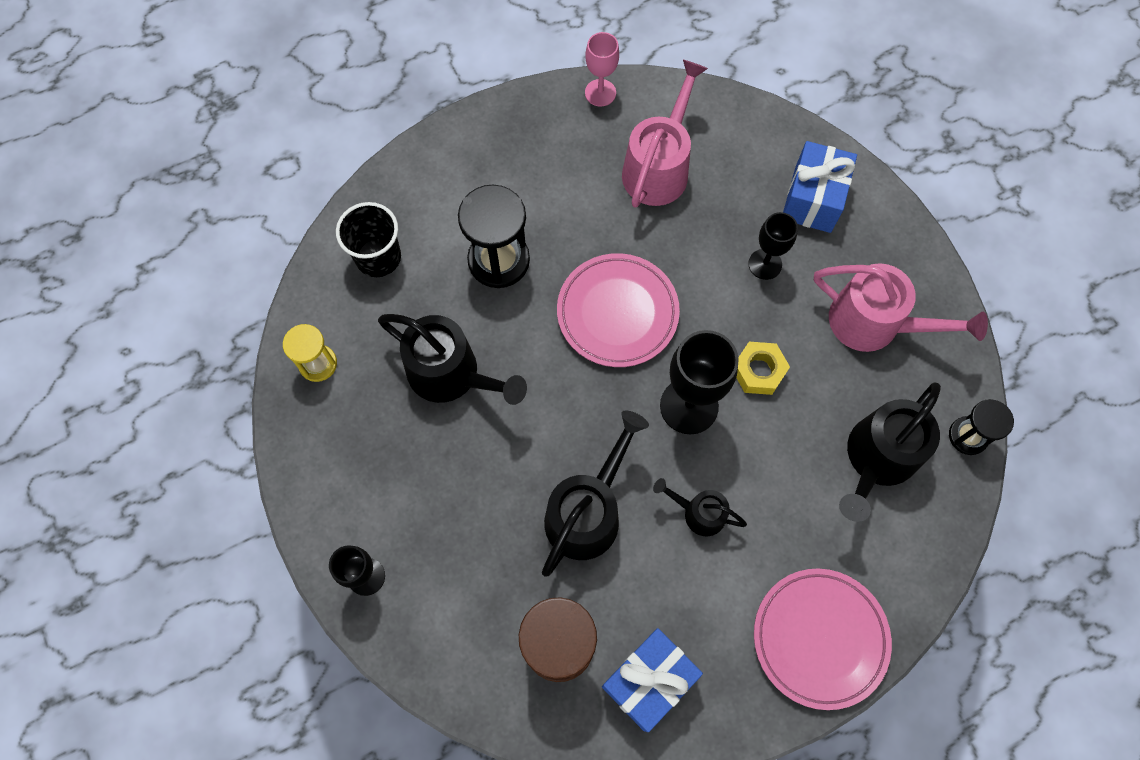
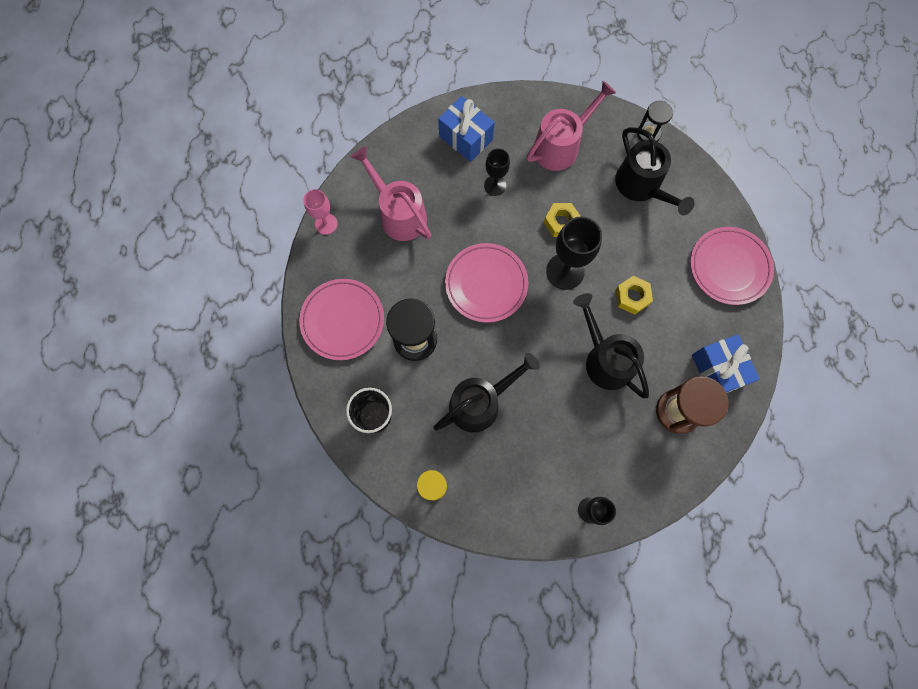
camera: 65 degrees left, 5 degrees up
black watering can [653,478,747,536] -> yellow nut [616,276,653,315]
none -> pink plate [299,279,384,360]

